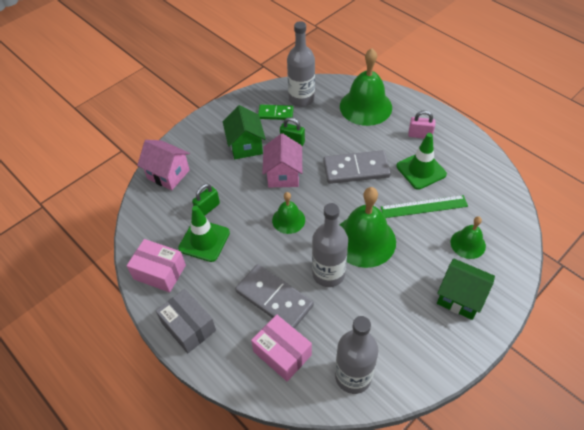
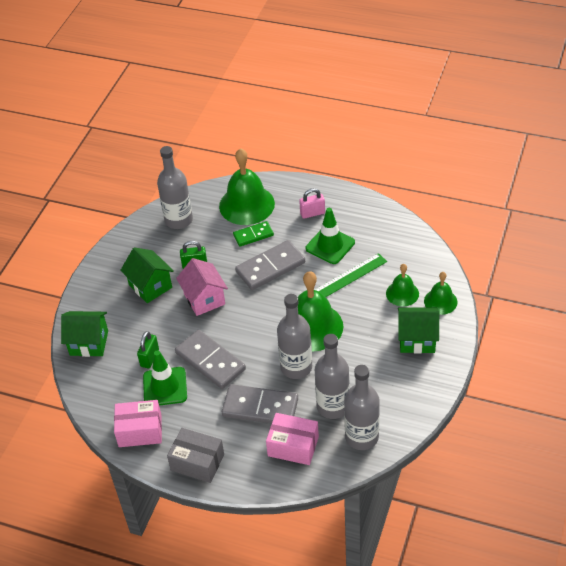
camera: 25 degrees left, 5 degrees down
pink house [137,140,190,190] -> green house [61,311,108,357]
green domino [258,105,294,120] -> green domino moved to [233,221,274,247]
green bell [272,192,305,234] -> green bell moved to [424,272,458,315]
none -> grey domino [175,330,246,389]
none -> grey bottle [315,334,350,419]

